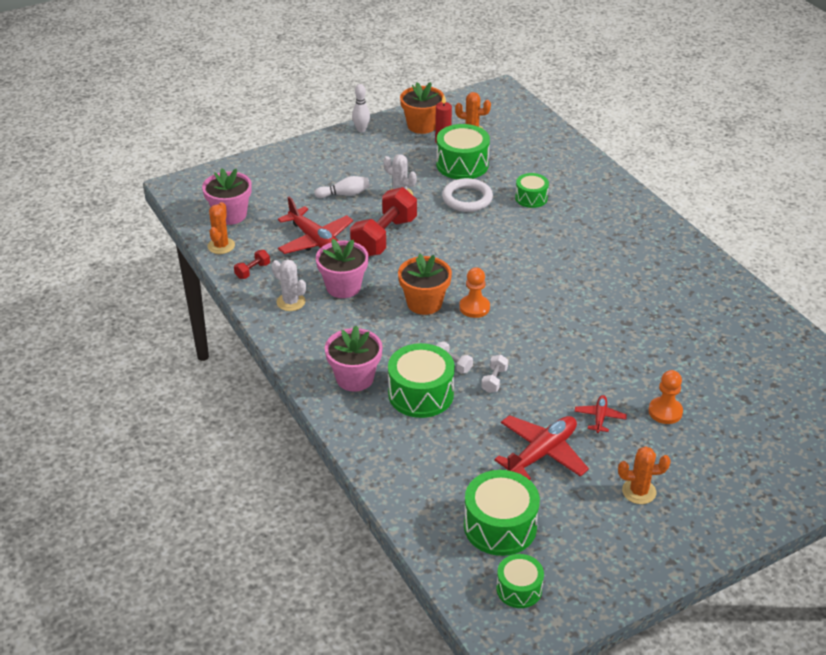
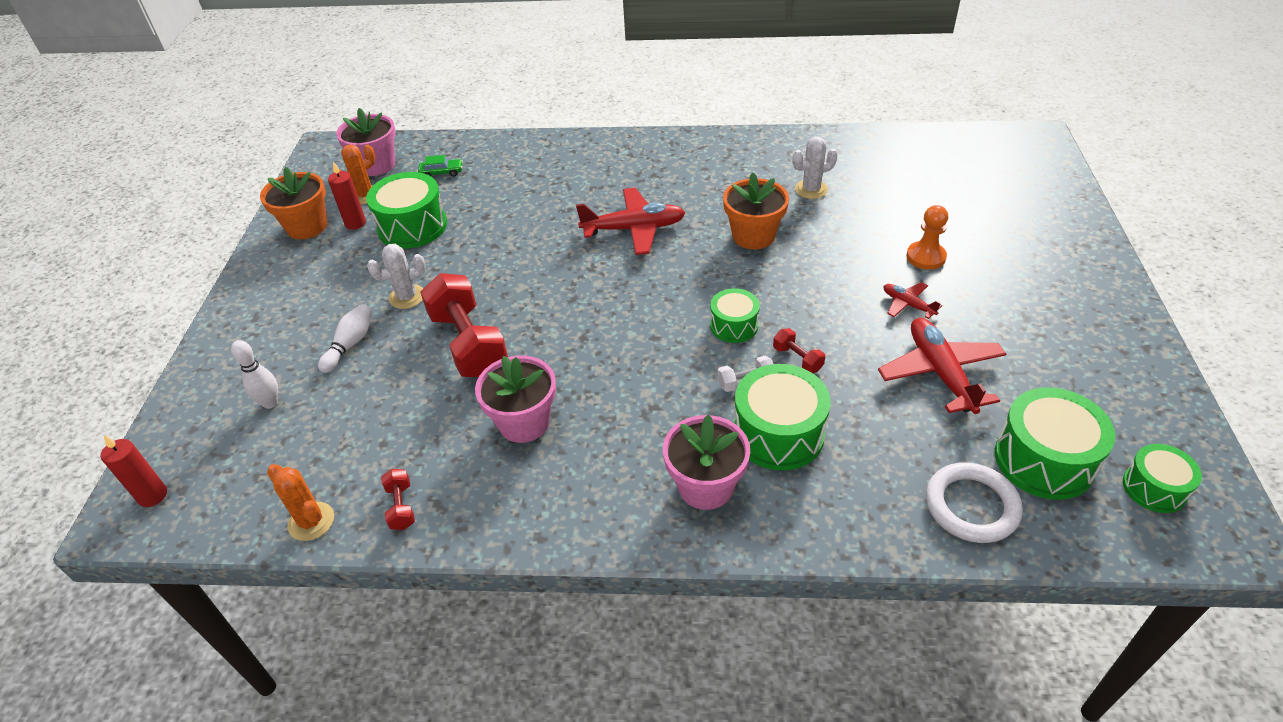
camera: 55 degrees left, 5 degrees up
pink flower pot [202,169,252,225] -> pink flower pot moved to [336,108,396,176]
white cactus [272,259,306,311] -> white cactus moved to [792,137,838,199]
red plane [278,197,353,254] -> red plane moved to [576,188,685,255]
white bowling pin [352,84,370,132] -> white bowling pin moved to [231,340,278,409]
orange flower pot [398,254,452,315] -> orange flower pot moved to [723,173,789,249]
white ring [442,178,493,212] -> white ring moved to [926,462,1023,543]
orange pawn [459,267,490,318] -> none
white dumbbell [481,355,508,393] -> red dumbbell [773,328,825,373]
green drum [515,173,549,208] -> green drum moved to [710,288,760,343]
orange cactus [618,446,671,504] -> none
none -> red candle [101,435,167,507]
none -> green car [418,155,463,177]

